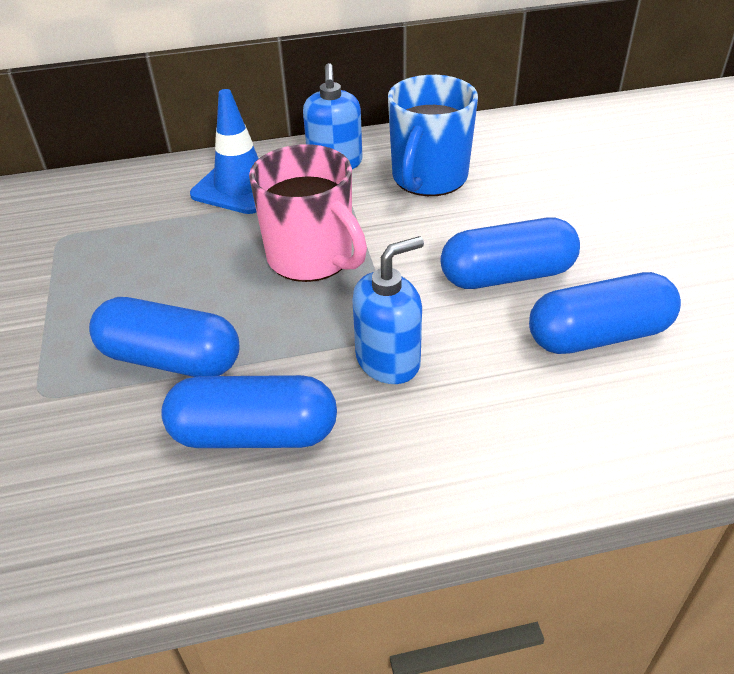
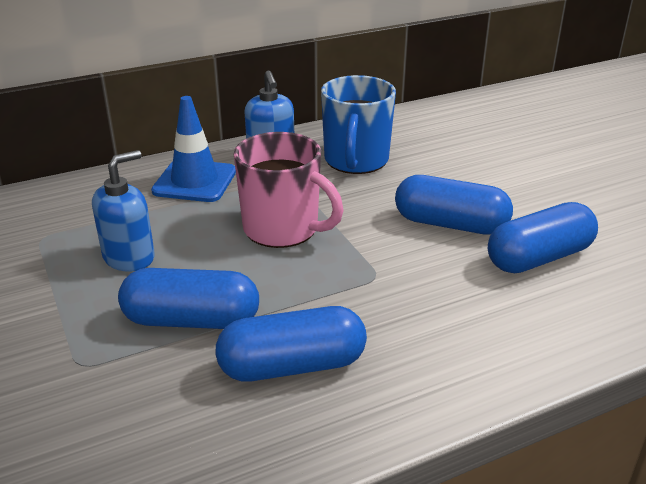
camera: 15 degrees left, 10 degrees down
blue soap dispenser [352,236,424,384] -> blue soap dispenser moved to [92,150,155,272]
blue capsule [441,218,580,289] -> blue capsule turned 45 degrees clockwise [395,175,513,235]

